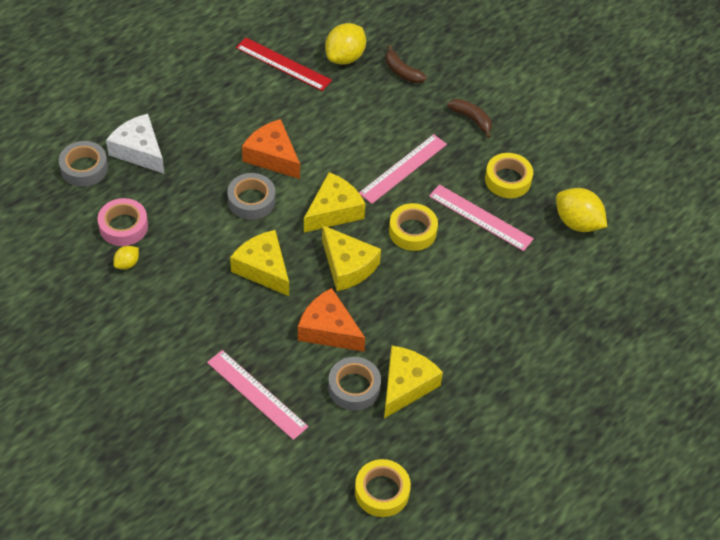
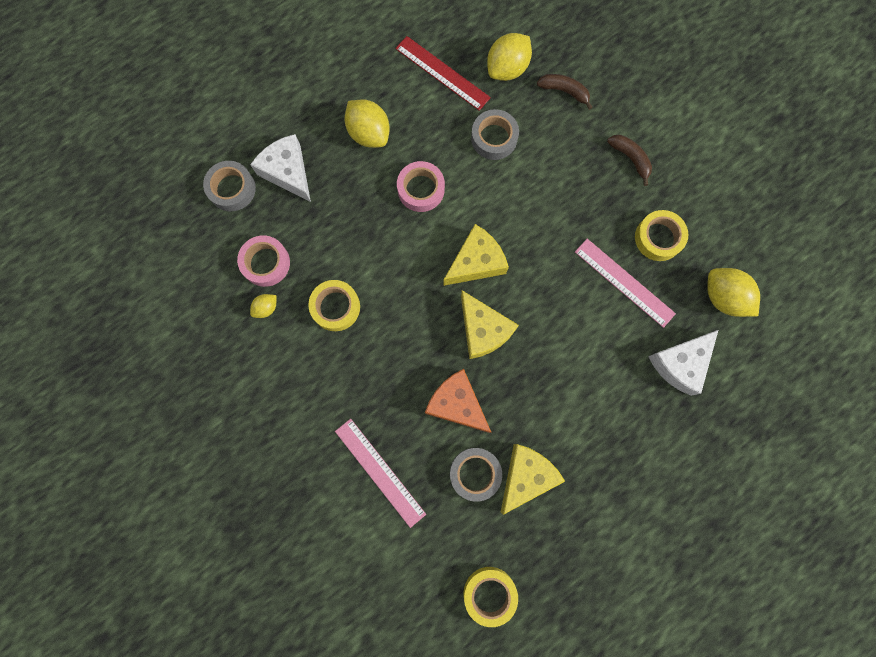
camera: 10 degrees right, 25 degrees up
grey tape [227,173,275,220] -> grey tape moved to [471,109,519,160]
yellow cheese [230,230,289,296] -> none
orange cheese [242,119,300,179] -> pink tape [397,161,445,212]
pink ruler [359,134,447,204] -> none
brown banana [385,45,427,83] -> brown banana turned 150 degrees clockwise [537,74,593,110]
yellow tape [389,203,438,251] -> yellow tape moved to [308,280,360,331]
none -> yellow lemon [345,99,390,148]
none -> white cheese [648,330,718,396]

